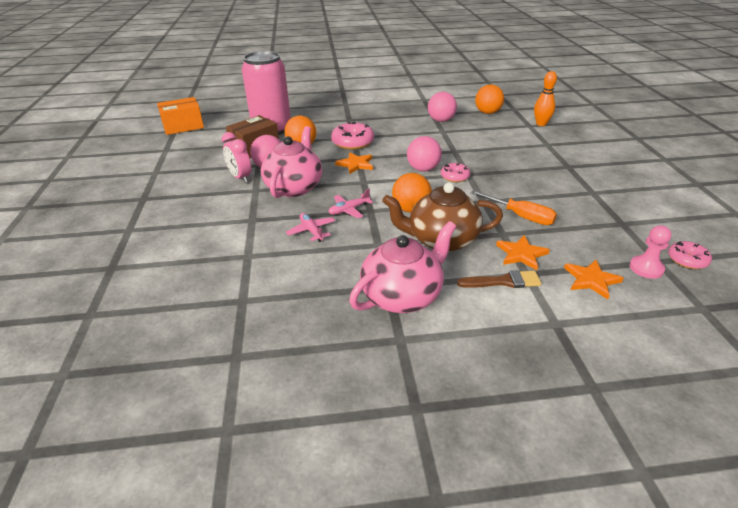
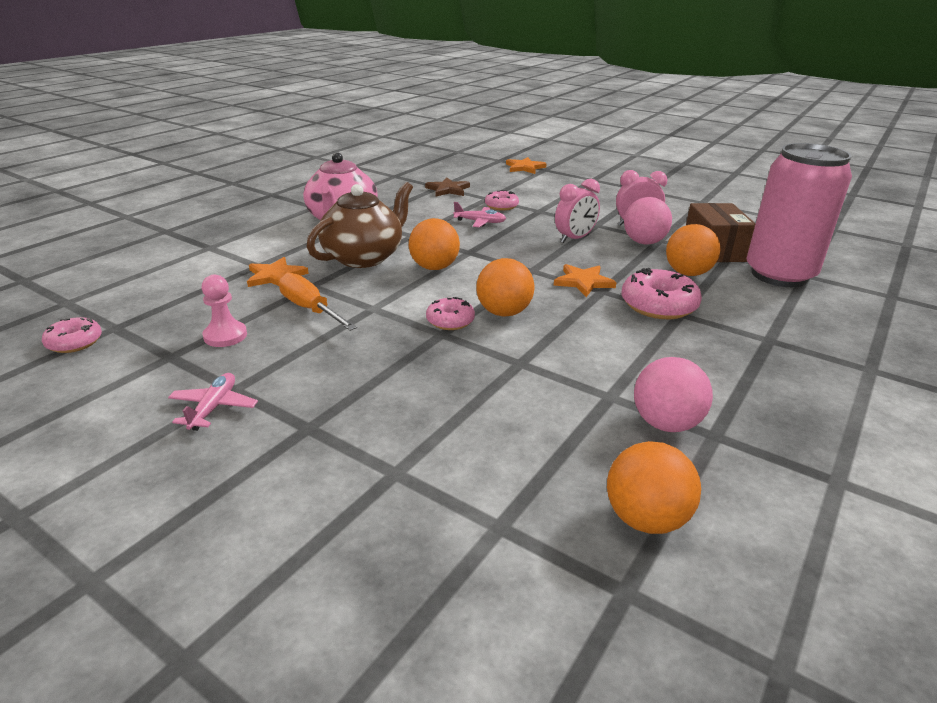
camera: 130 degrees right, 5 degrees down
orange box [157,97,204,135] -> none
pink teapot [261,126,322,198] -> pink clock [555,179,600,243]
pink plane [329,189,373,218] -> pink plane moved to [168,373,258,431]
pink ball [407,136,442,172] -> orange ball [476,258,535,317]
brown brush [457,270,541,288] -> none
orange screwdriver [470,190,557,225] -> orange screwdriver turned 60 degrees clockwise [279,272,357,331]
orange bowling pin [534,71,557,126] -> none
orange star [564,260,624,299] -> orange star moved to [506,157,547,174]
pink pawn [629,225,671,279] -> pink pawn moved to [202,275,247,347]
none -> brown star [425,177,470,197]
none -> pink donut [485,190,519,211]

